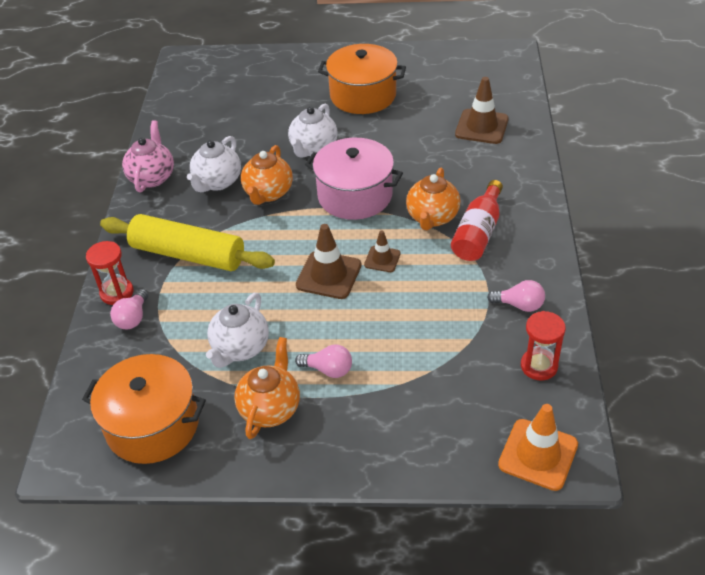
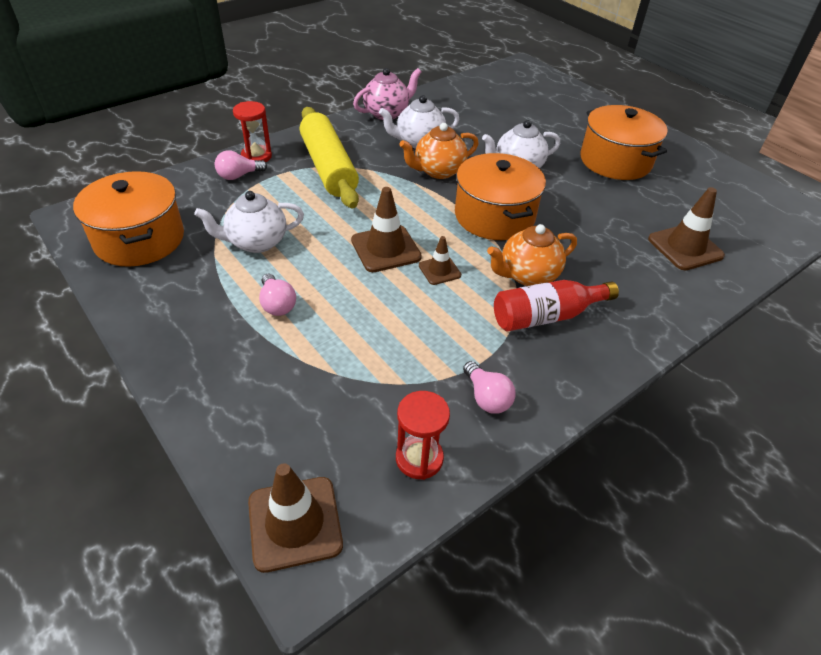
camera: 45 degrees right, 0 degrees up
orange teapot [234,337,300,439] -> none
pink pot [305,138,403,220] -> orange pot [455,153,546,240]
orange traffic cone [498,404,578,491] -> brown traffic cone [248,463,343,573]

